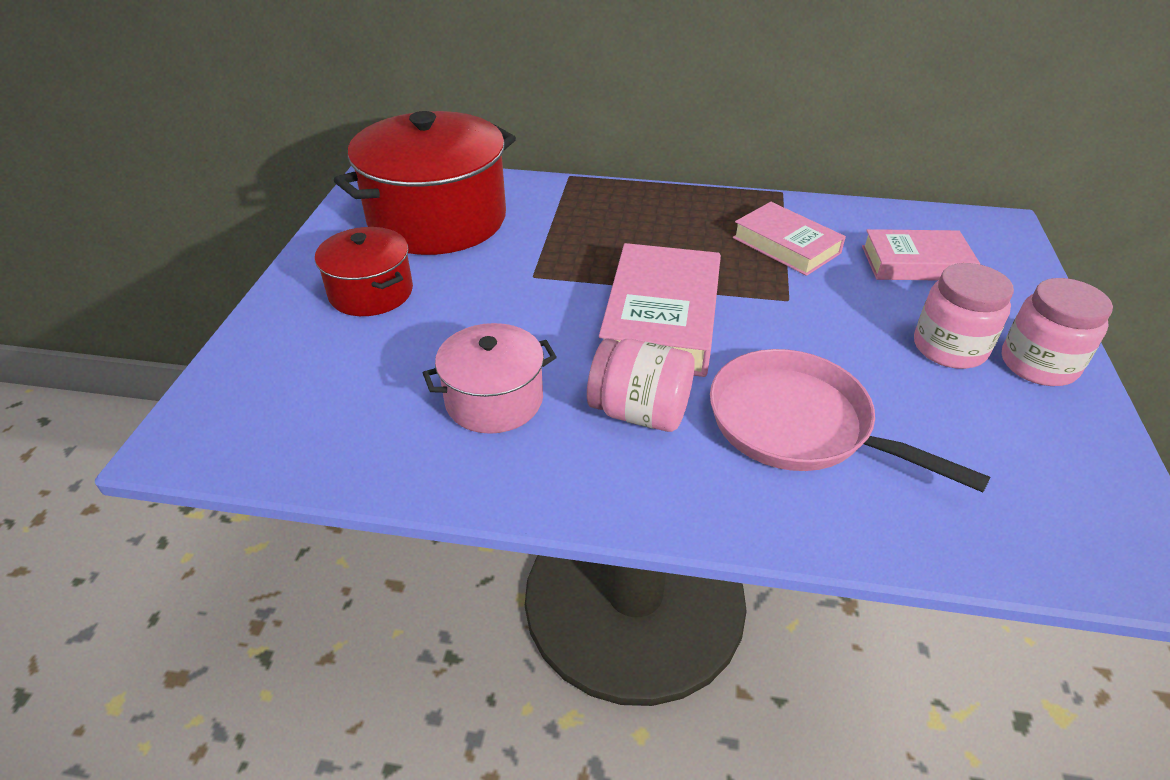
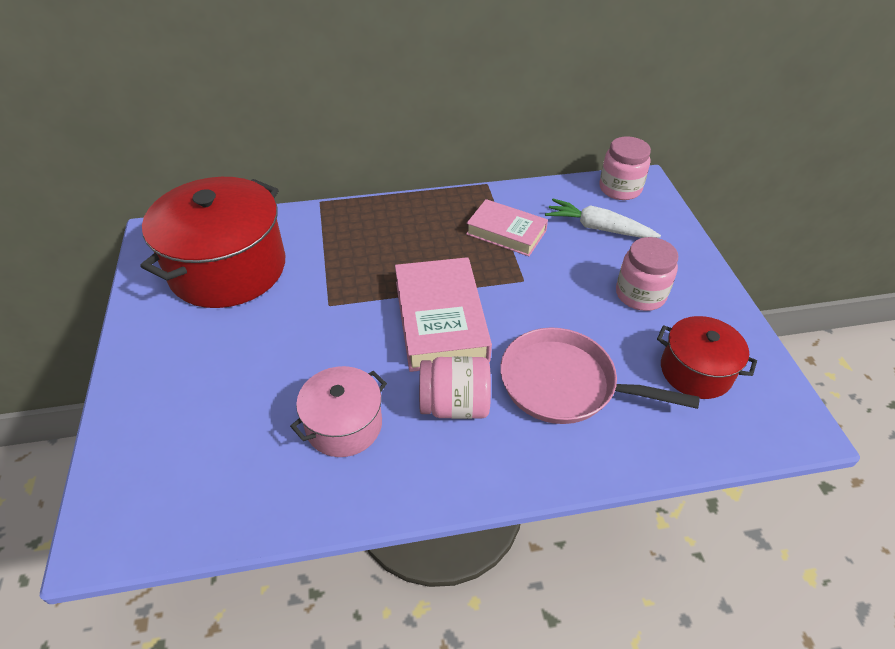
camera: 20 degrees left, 5 degrees up
red pot [315,227,413,316] -> red pot moved to [657,316,757,399]
pink book [862,229,980,280] -> white carrot [545,199,661,238]
pink jar [1002,278,1113,386] -> pink jar moved to [599,137,651,200]

